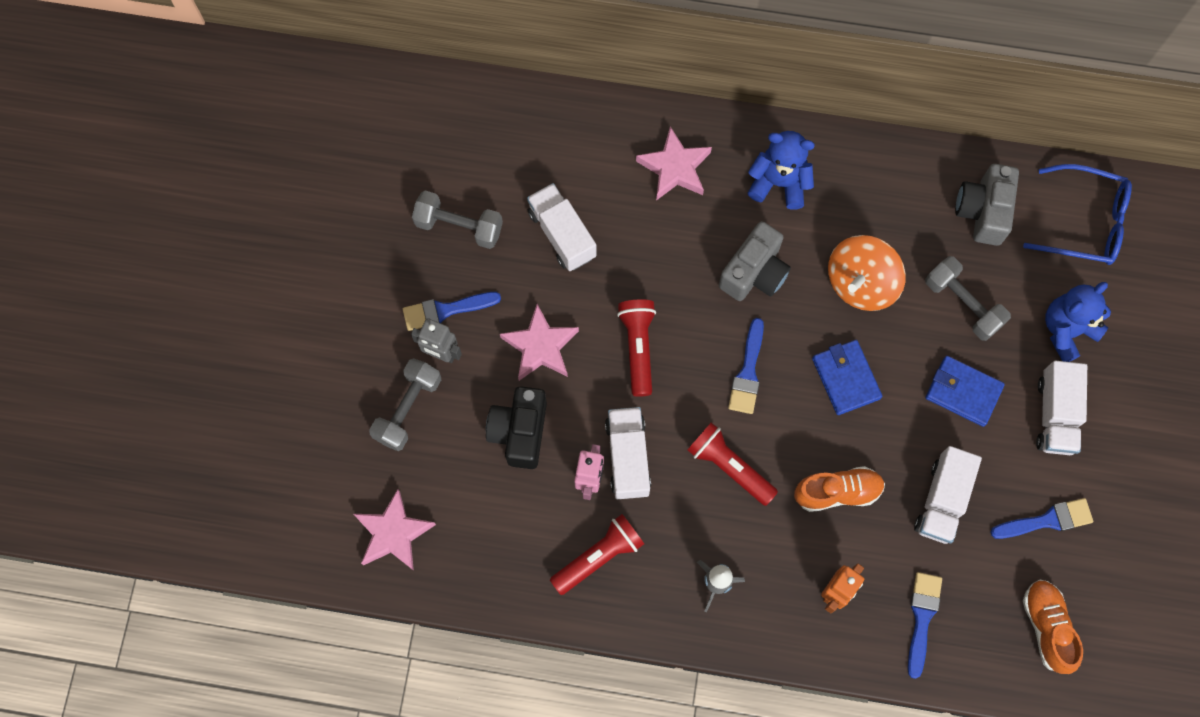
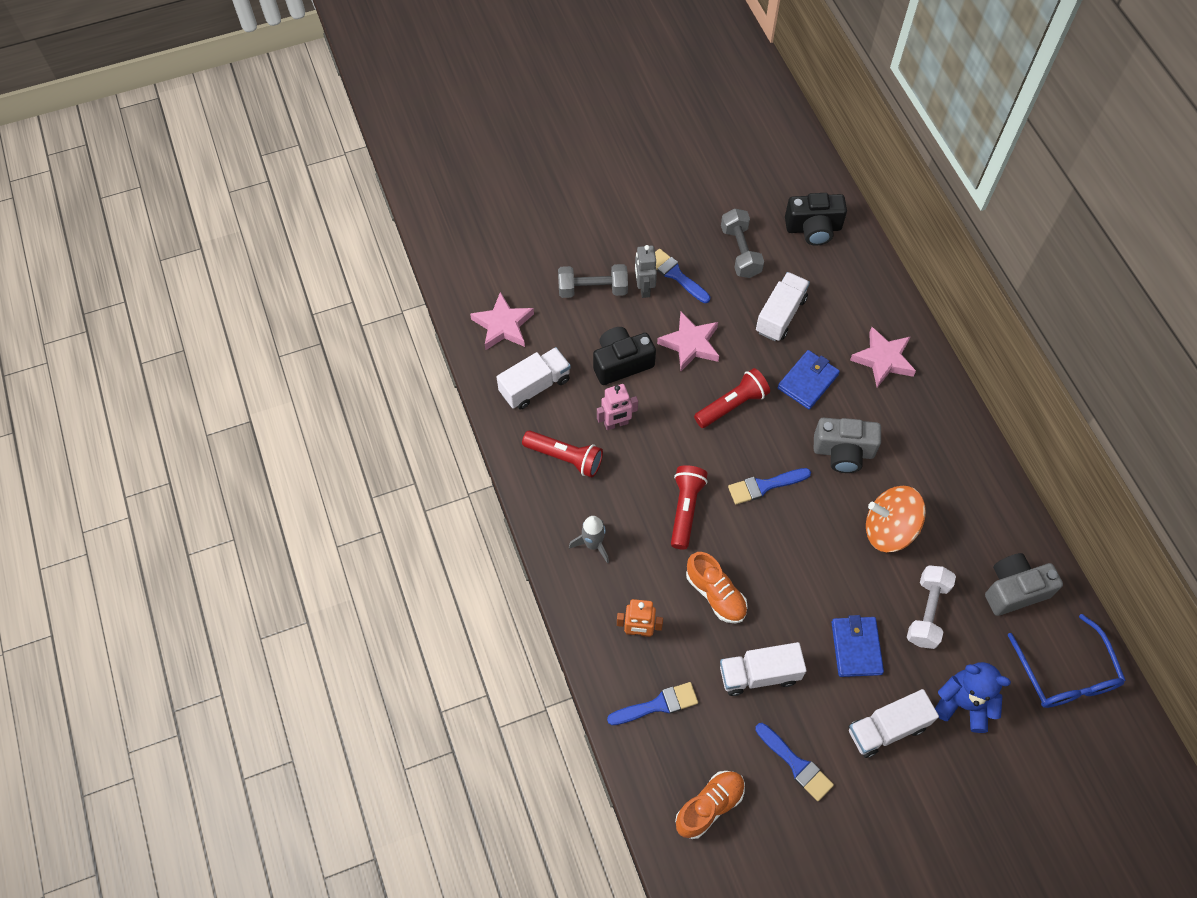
camera: 60 degrees right, 10 degrees down
white truck [605,407,651,499] -> white truck moved to [497,347,571,410]
blue teddy bear [748,131,815,210] -> none
blue wallet [812,340,883,415] -> blue wallet moved to [778,350,840,410]
grey dumbbell [925,256,1011,341] -> white dumbbell [907,565,956,649]
none -> black camera [785,193,847,246]

